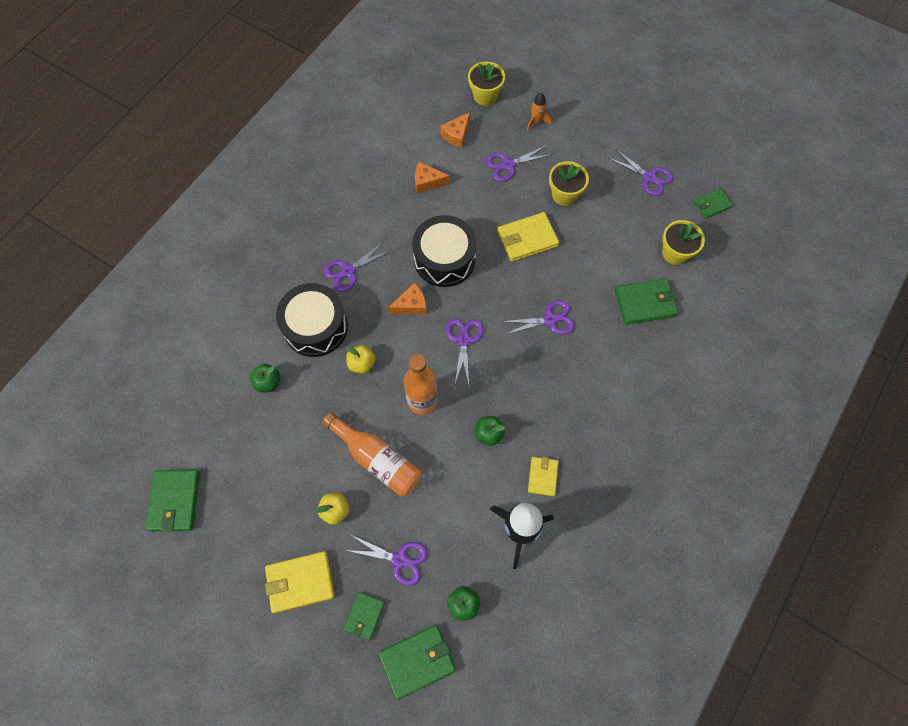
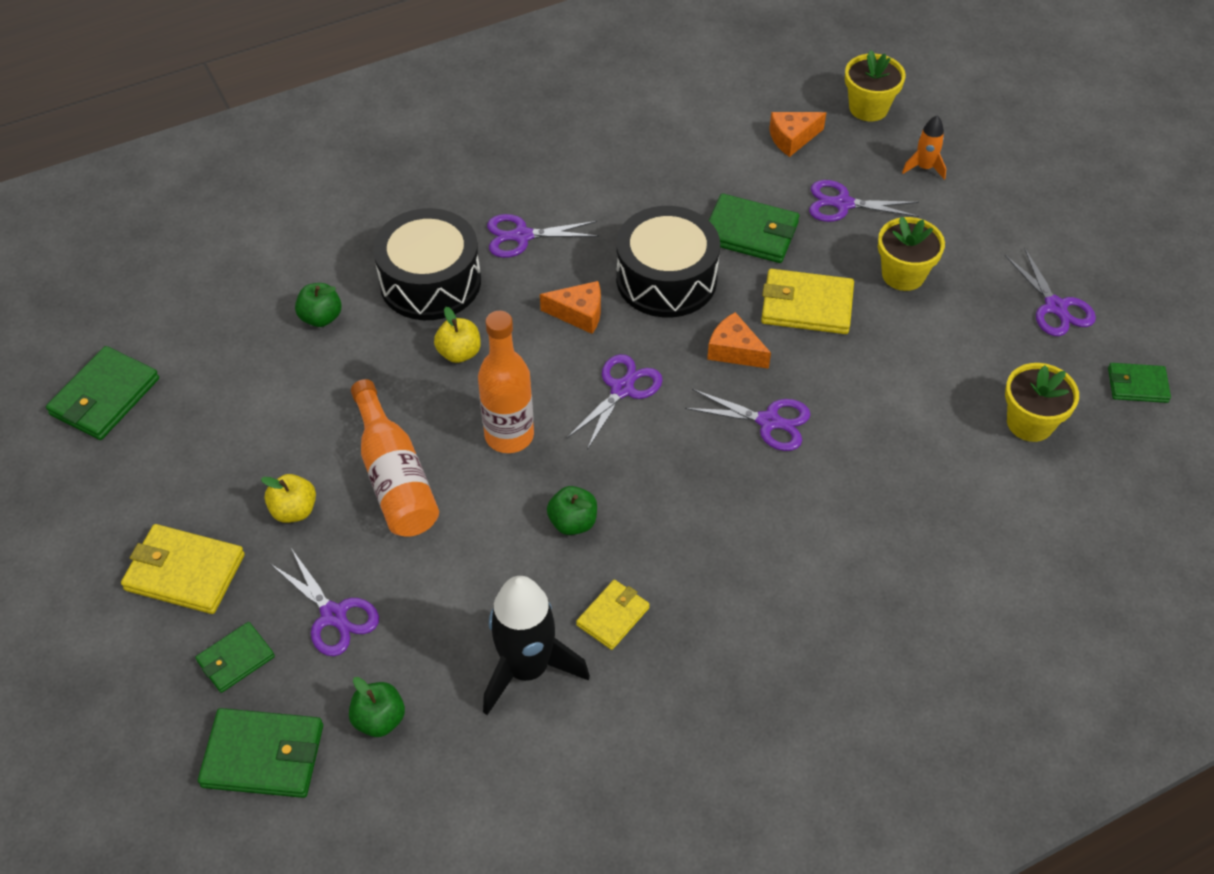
camera: 30 degrees right, 15 degrees down
orange cheese [415,162,450,194] -> orange cheese moved to [707,312,771,369]
green wallet [615,279,678,325] -> green wallet moved to [709,194,799,263]

